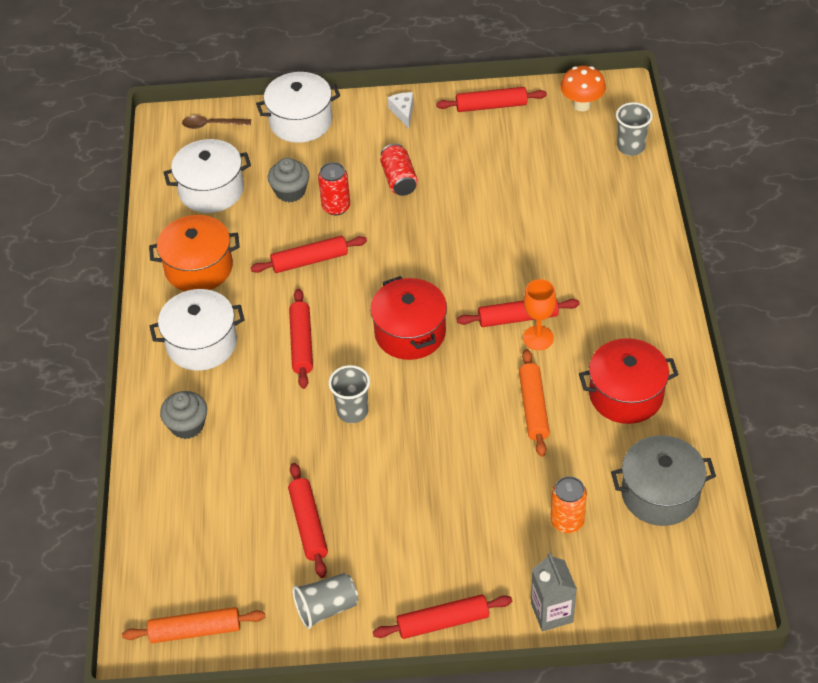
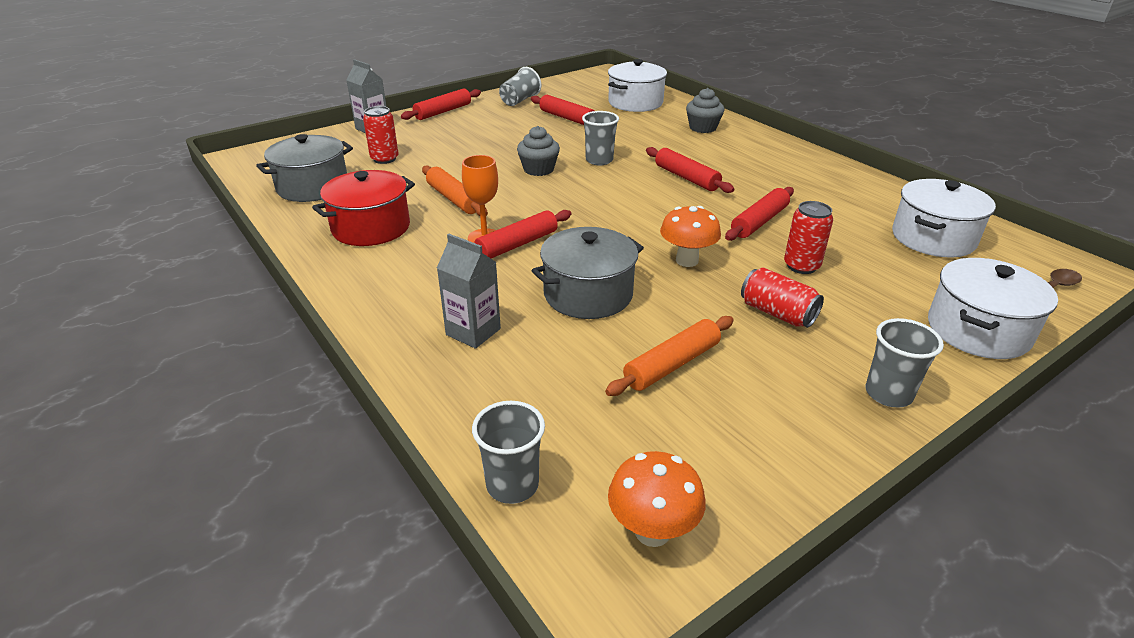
camera: 145 degrees right, 15 degrees down
orange rolling pin [122,607,265,643] -> orange rolling pin moved to [605,316,734,396]
orange pot [149,215,240,291] -> none
white pot [150,289,245,371] -> white pot moved to [608,59,667,112]
grey cupcake [268,158,309,202] -> grey cupcake moved to [517,126,560,176]
red pot [370,276,447,360] -> none
white cheese [388,92,414,128] -> grey cup [866,318,944,408]
red rolling pin [436,87,547,112] -> none
orange can [550,476,587,533] -> red can [363,106,399,164]
none -> grey carton [437,234,501,349]
none -> grey pot [532,227,644,319]
none -> orange mushroom [660,206,721,267]

